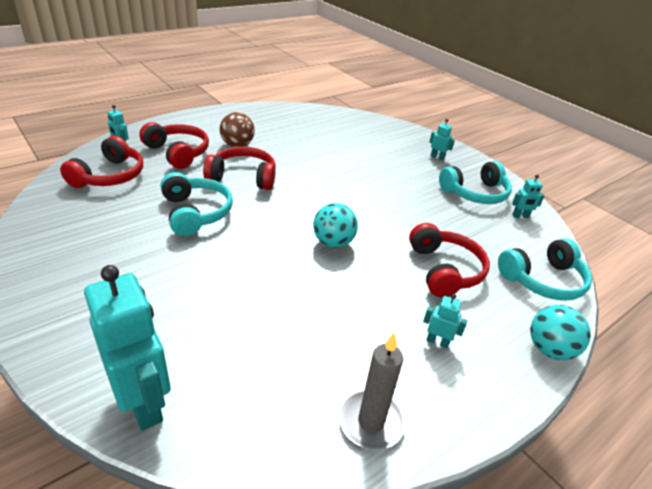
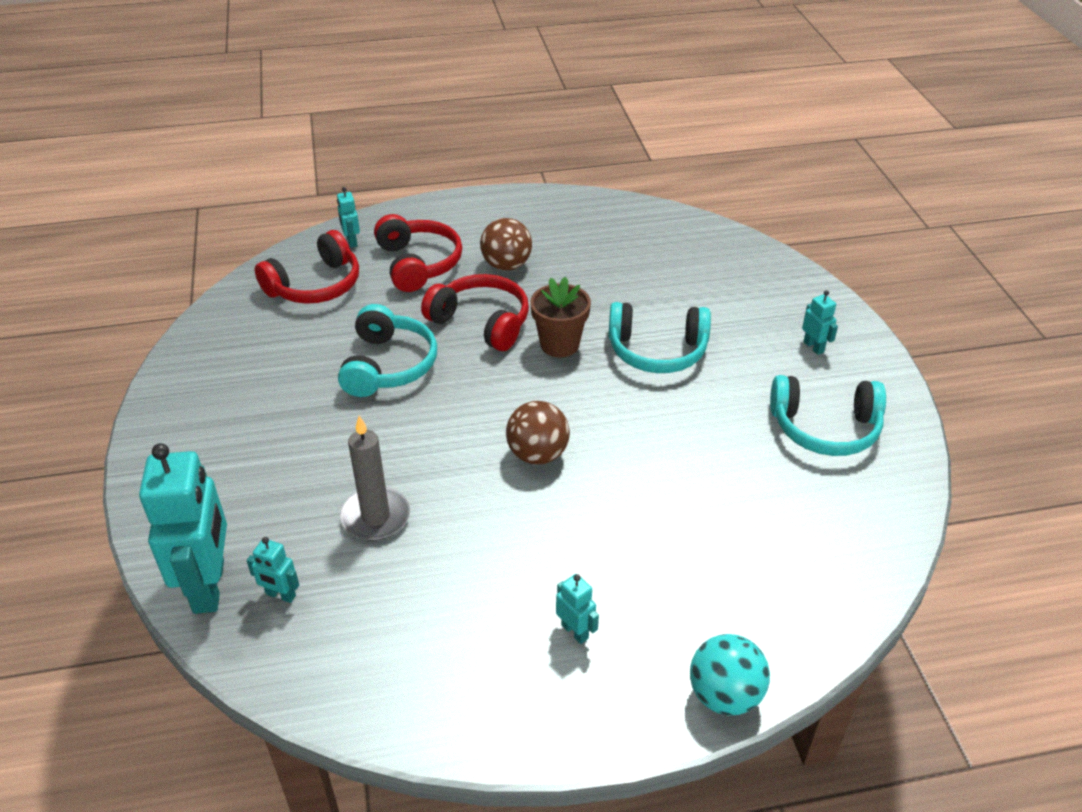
camera: 30 degrees right, 5 degrees up
turquoise ball [313,203,358,248] -> brown ball [506,401,570,464]
grey candle [339,332,405,450] -> grey candle moved to [340,416,410,541]
red headphones [409,223,490,298] -> none
turquoise headphones [498,238,592,301] -> turquoise headphones moved to [608,302,711,373]
turquoise robot [512,175,545,218] -> turquoise robot moved to [246,537,299,603]
none -> brown flower pot [530,277,591,357]

